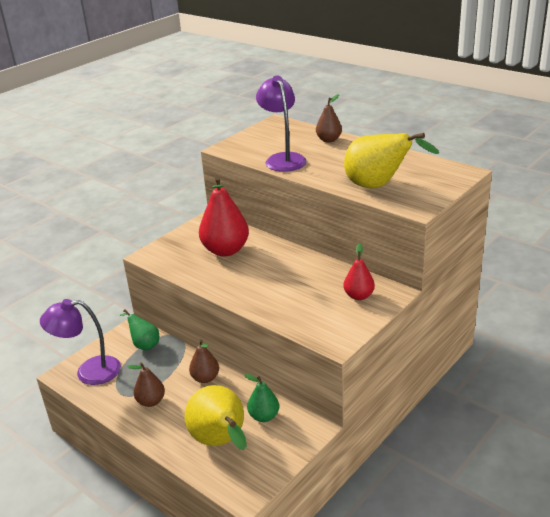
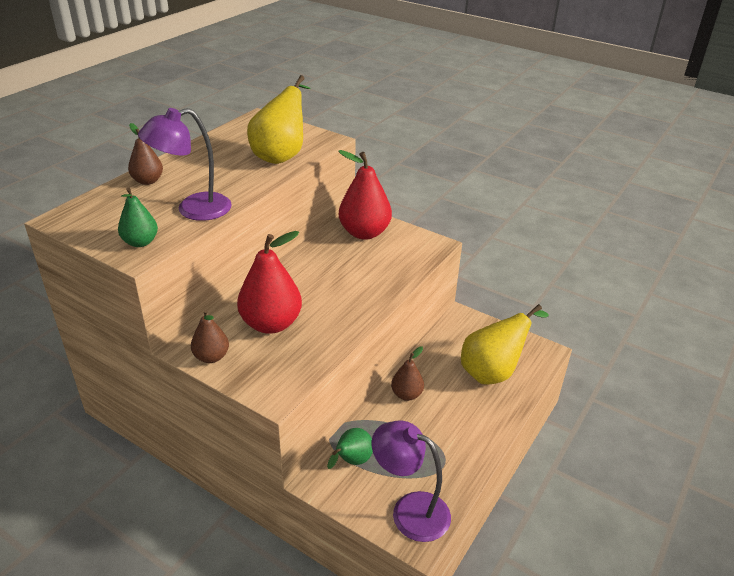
camera: 100 degrees left, 5 degrees up
purple lamp [40,299,121,385] -> purple lamp turned 135 degrees clockwise [372,421,451,542]
brown pear [128,362,165,407] -> brown pear moved to [191,310,229,363]
green pear [244,374,279,422] -> green pear moved to [118,188,158,247]
red pear [344,243,375,300] -> red pear [338,150,392,240], size x1.79

